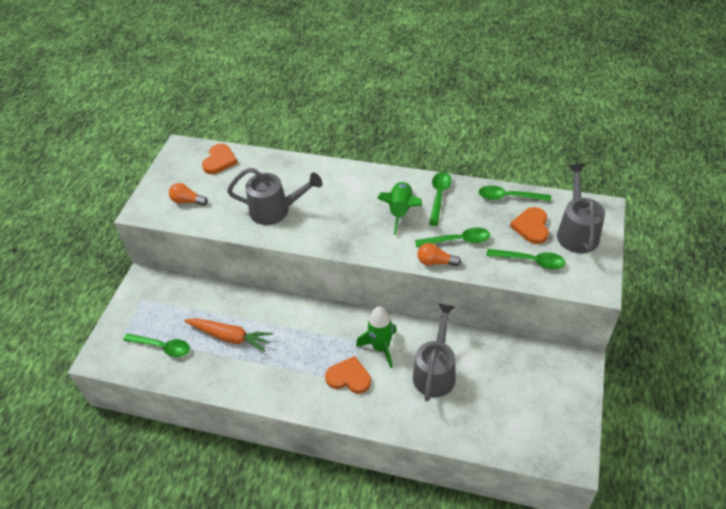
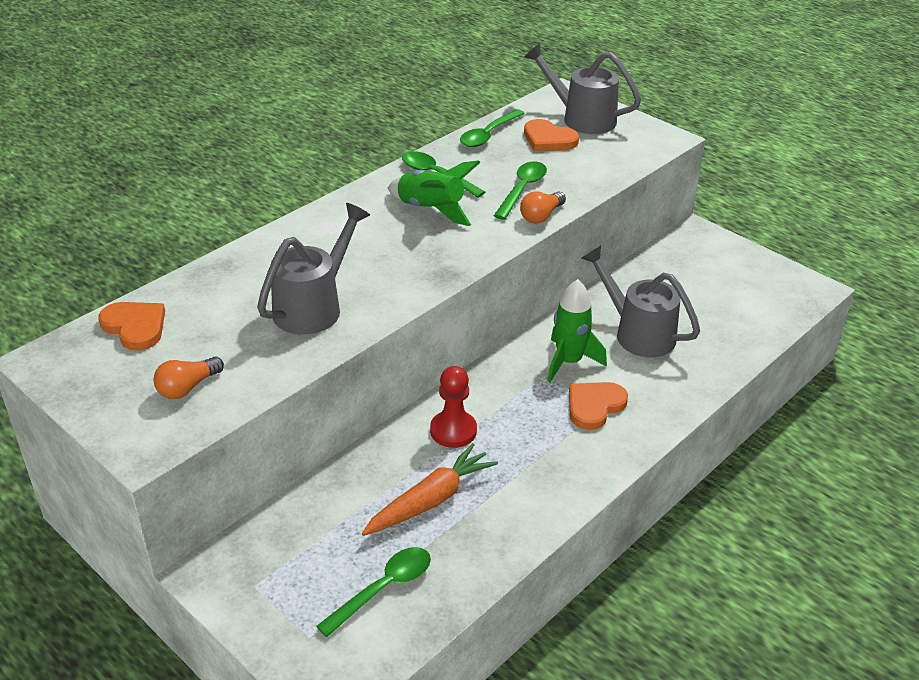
camera: 65 degrees left, 10 degrees down
green spoon [486,249,566,270] -> none
none -> red pawn [430,366,477,448]

